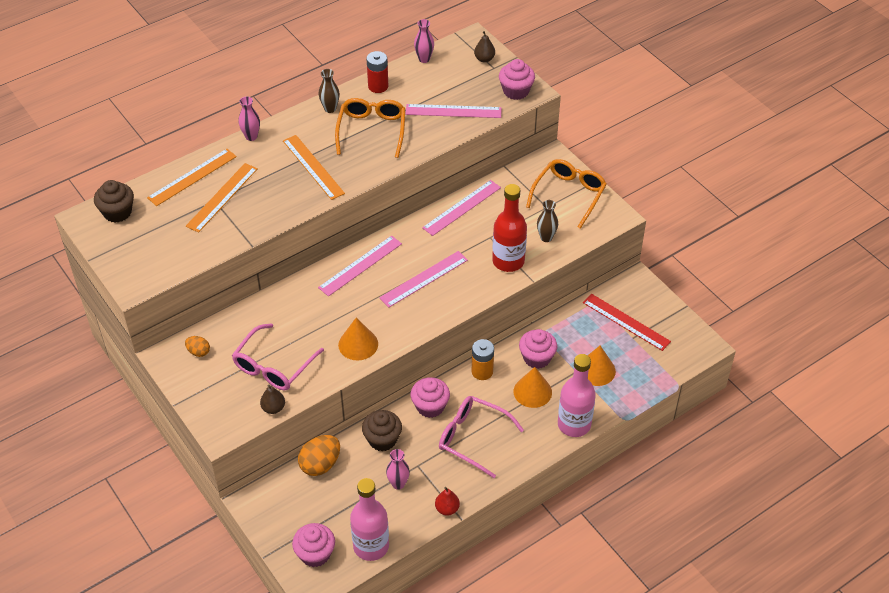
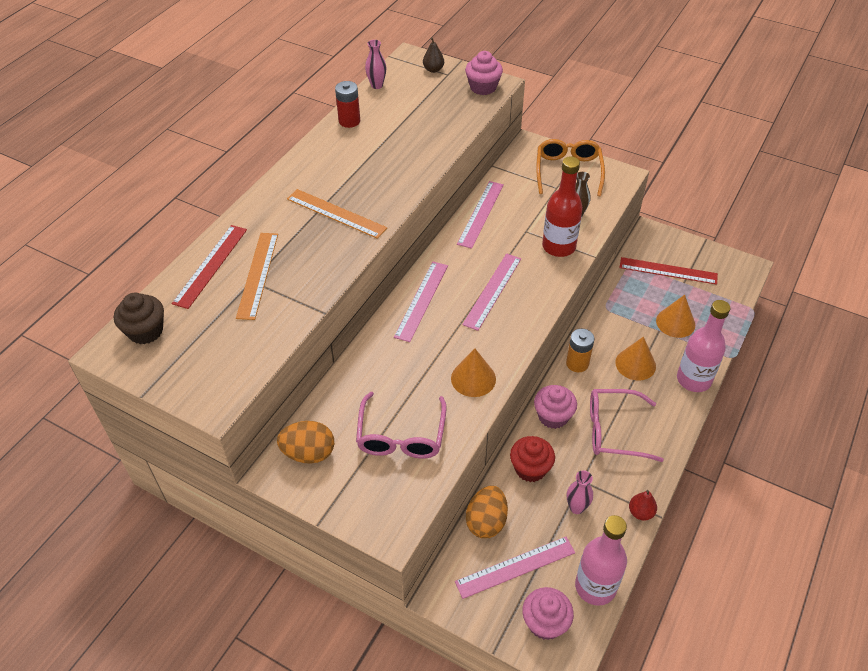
camera: 25 degrees left, 0 degrees up
orange ruler [147,149,237,206] -> red ruler [172,225,247,309]
orange egg [185,336,210,357] -> orange egg [277,421,334,464], size x1.78
pink vase [238,96,260,141] -> none
brown pear [260,385,285,414] -> none
brown vase [318,69,340,113] -> none
orange glasses [335,98,405,158] -> none
brown cupcake [362,410,402,451] -> red cupcake [510,436,555,482]
pink ruler [406,104,502,118] -> pink ruler moved to [455,537,575,599]
pink cupcake [519,329,557,369] -> none

